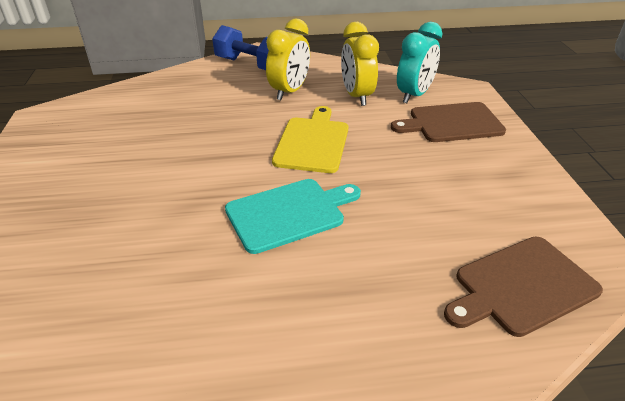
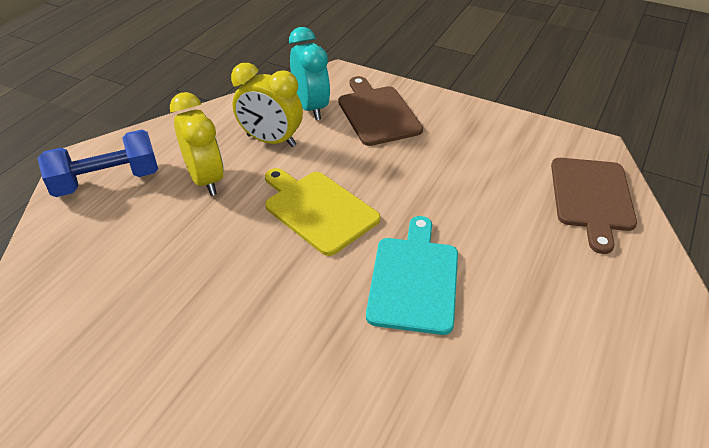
camera: 55 degrees left, 5 degrees up
brown cutting board [391,102,506,142] -> brown cutting board turned 135 degrees clockwise [338,76,423,146]

